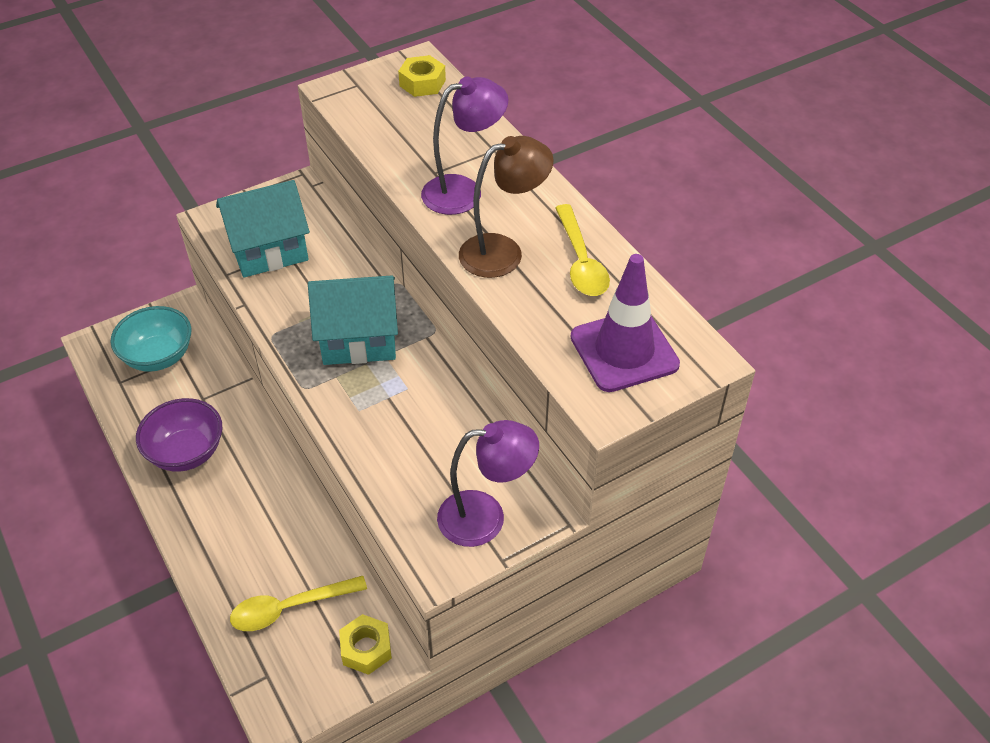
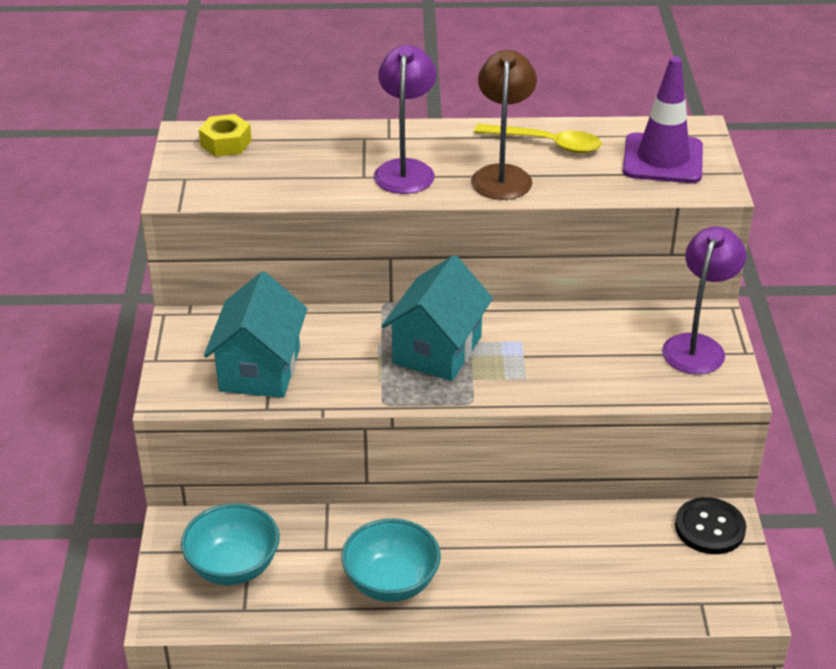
camera: 60 degrees left, 10 degrees down
purple bowl [136,398,222,472] -> turquoise bowl [341,519,441,602]
yellow spoon [230,576,367,631] -> none
yellow nut [339,614,392,675] -> black button [675,497,746,554]

